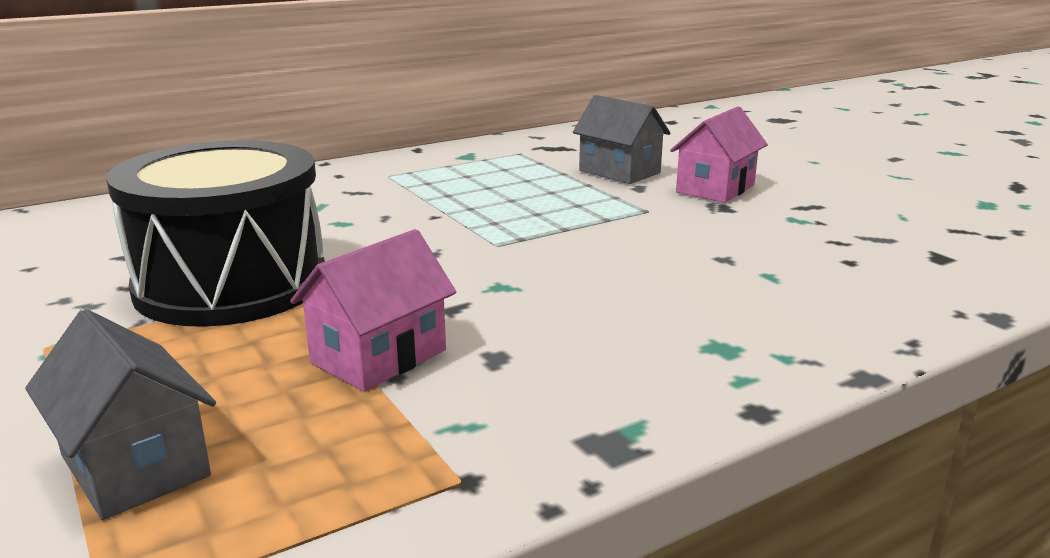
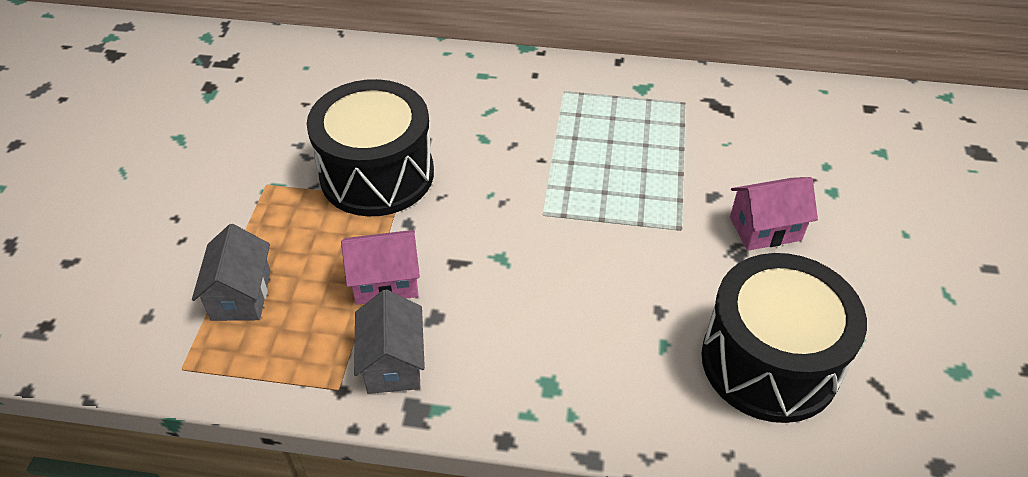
camera: 40 degrees right, 25 degrees up
grey house [573,95,671,184] -> grey house moved to [354,289,425,394]
none -> black drum [701,253,867,423]

